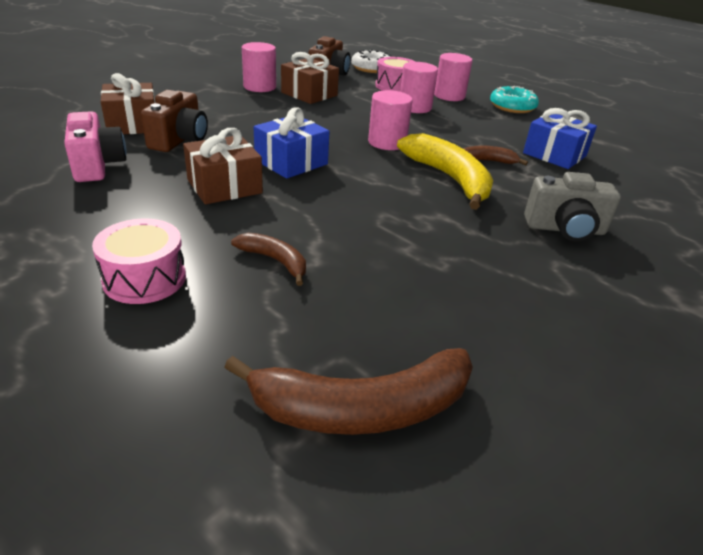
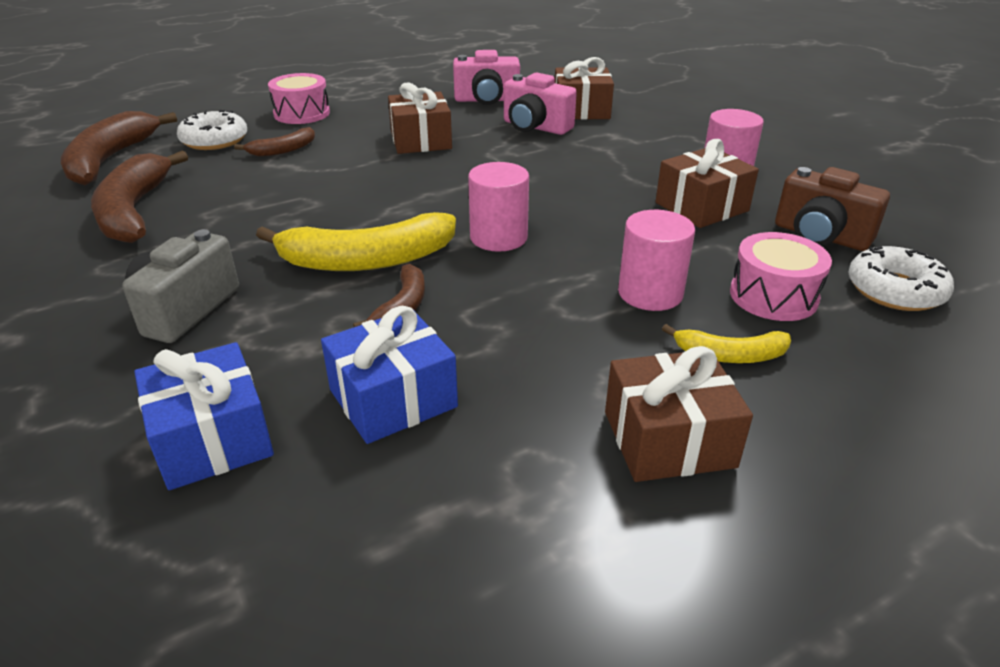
camera: 110 degrees right, 0 degrees up
brown camera [141,90,208,152] -> pink camera [504,72,577,135]
blue gift [254,107,330,179] -> blue gift moved to [134,342,274,490]
pink cylinder [434,53,473,101] -> yellow banana [662,324,791,363]
turquoise donut [490,86,539,113] -> brown gift [605,346,753,482]
none -> brown banana [91,151,188,243]
none -> white donut [177,109,247,150]

